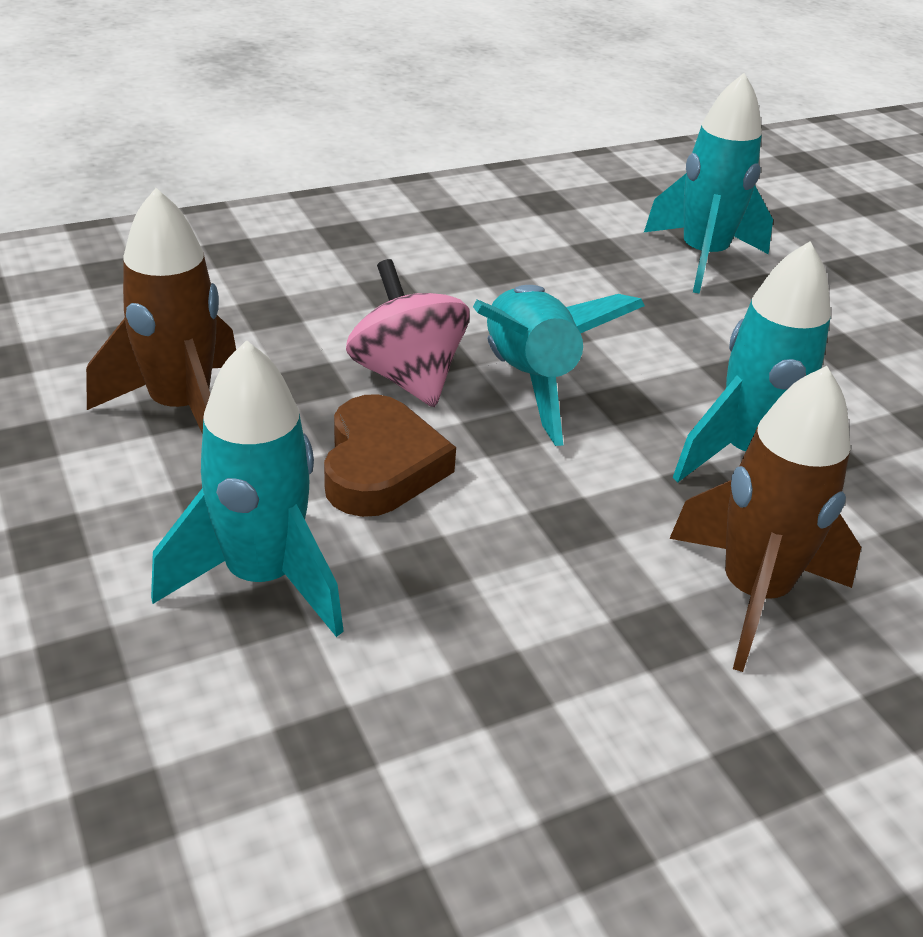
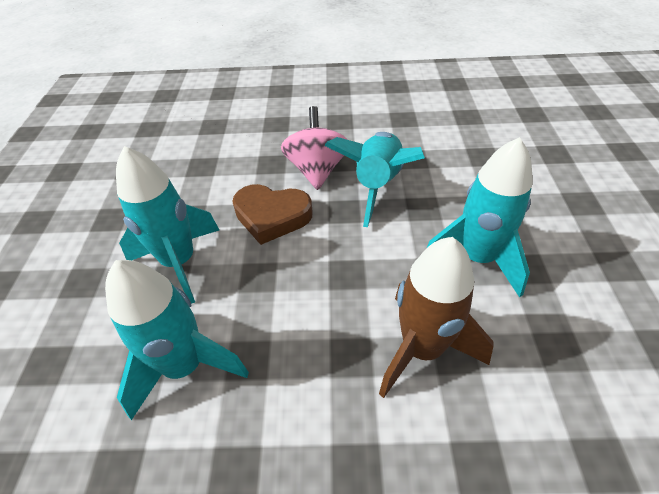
camera: 30 degrees right, 10 degrees up
brown rocket [86,188,236,434] -> none
brown heart [324,394,456,517] -> brown heart turned 75 degrees clockwise [232,184,313,245]
turquoise rocket [644,73,773,294] -> turquoise rocket moved to [105,260,249,420]

